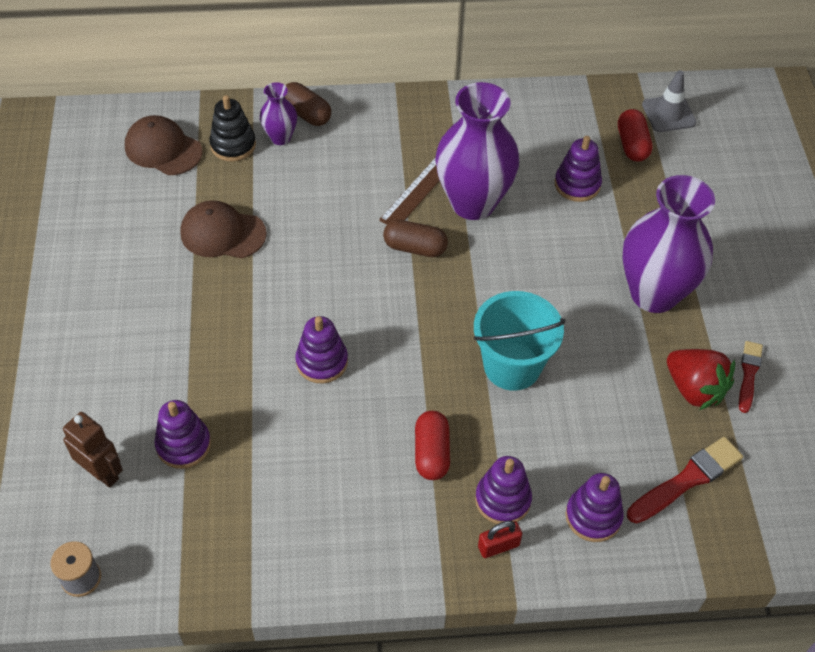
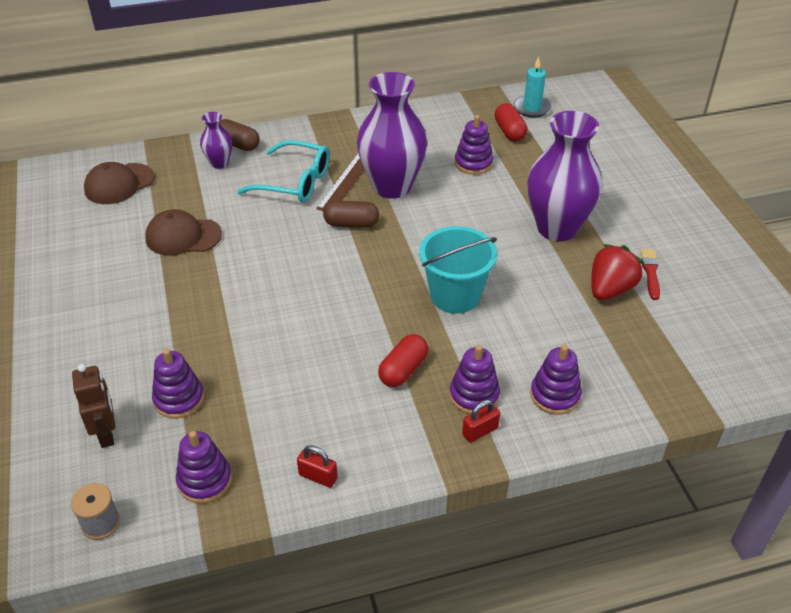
camera: 10 degrees left, 10 degrees down
brown robot [63,412,123,488] -> brown robot turned 45 degrees clockwise [72,364,115,448]
brown cap [125,115,202,175] -> brown cap turned 60 degrees counterclockwise [84,162,155,204]
black stacking toy [209,95,256,162] -> none
purple stacking toy [295,316,348,384] -> purple stacking toy moved to [176,431,232,503]
red capsule [415,411,450,480] -> red capsule turned 45 degrees clockwise [378,334,428,387]
red brush [627,437,743,523] -> none
grey traffic cone [642,70,696,132] -> turquoise candle [514,57,551,118]
red strawberry [667,349,735,410] -> red strawberry turned 90 degrees counterclockwise [591,244,644,300]
none -> turquoise glasses [237,140,330,203]
none -> red padlock [297,445,338,488]

